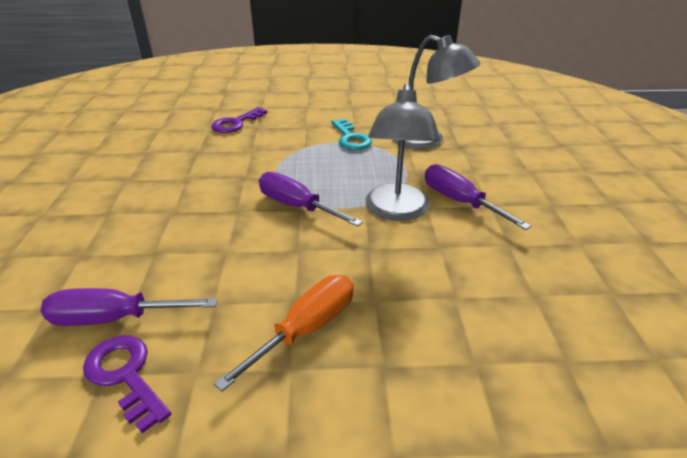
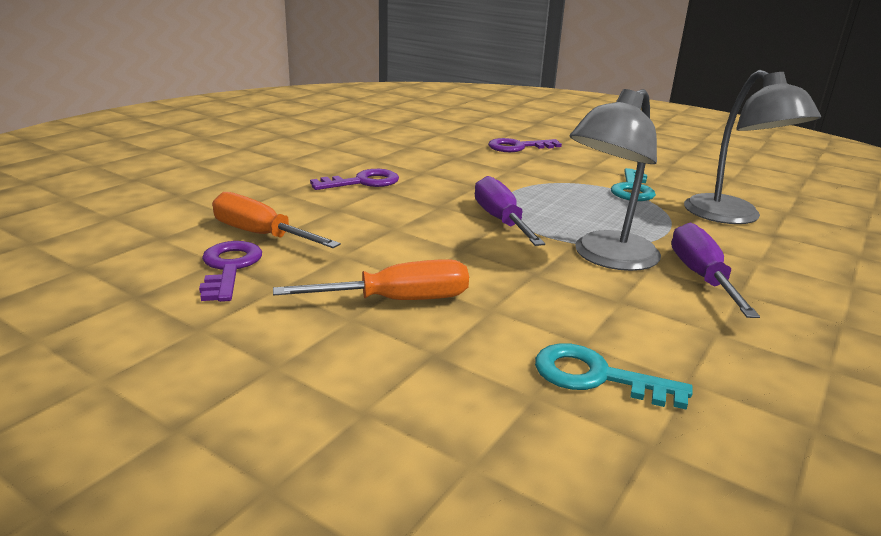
camera: 35 degrees right, 10 degrees down
purple screwdriver [41,288,217,326] -> orange screwdriver [212,192,341,248]
none -> purple key [310,169,399,190]
none -> turquoise key [535,343,693,410]

